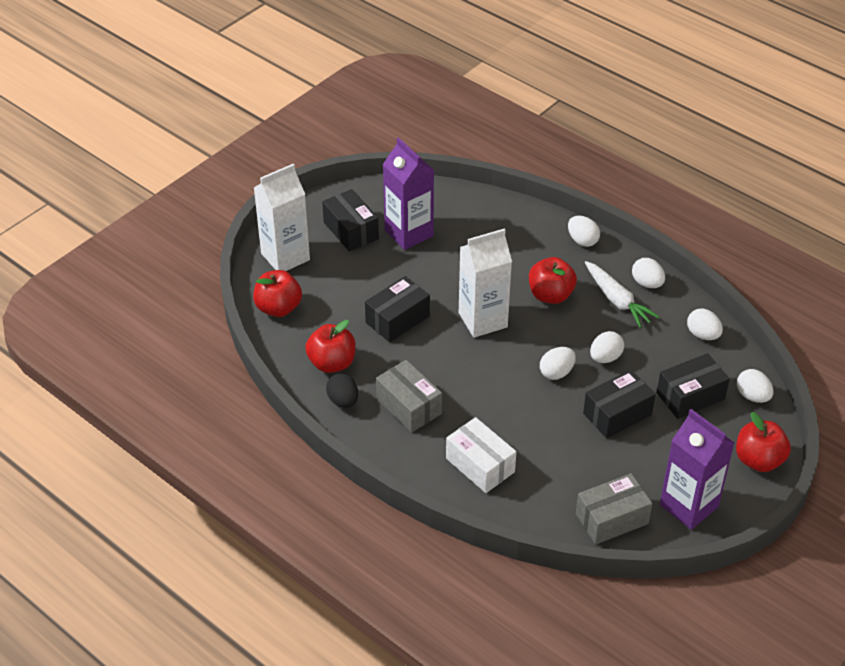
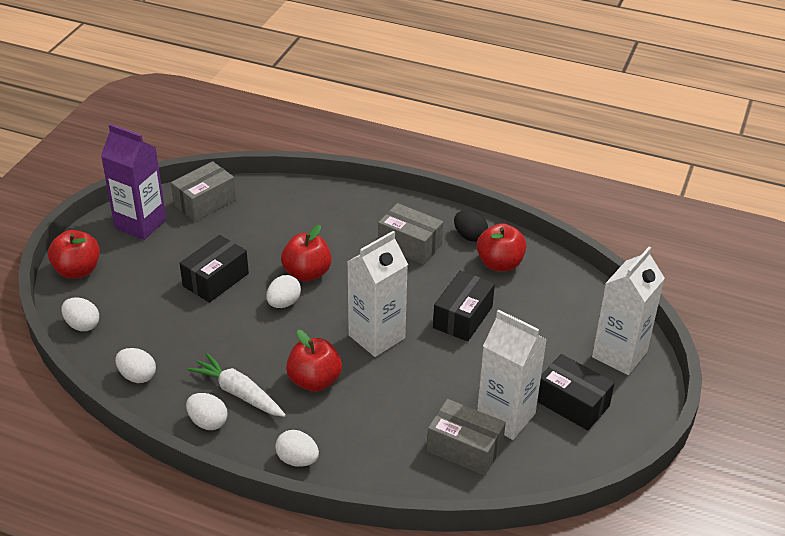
camera: 160 degrees right, 5 degrees down
red apple [253,270,302,317] -> red apple moved to [281,225,332,282]
purple carton [383,137,434,250] -> white carton [477,309,547,440]
white box [446,417,516,493] -> none
white egg [590,331,624,363] -> none
black box [657,353,730,419] -> none
none -> grey box [427,399,506,476]

